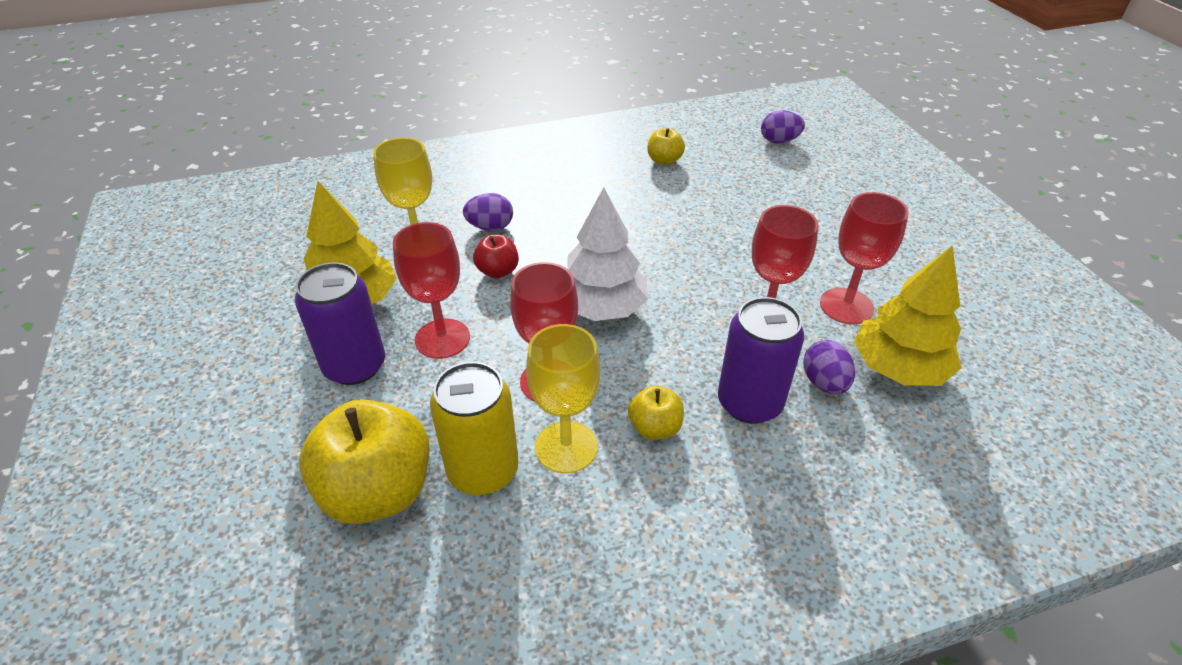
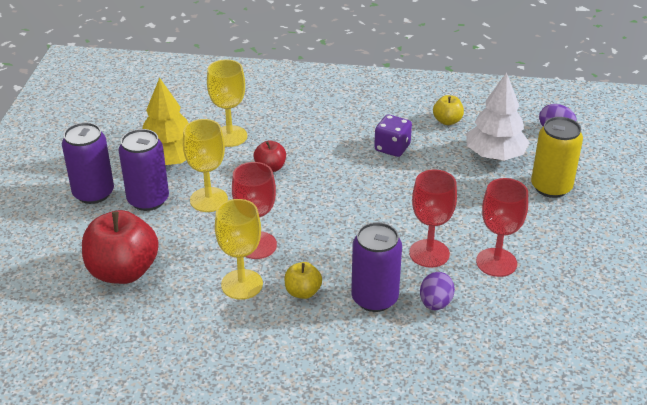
camera: 25 degrees right, 5 degrees down
yellow apple [299,399,430,524] -> red apple [82,210,159,284]
red goblet [393,222,470,359] -> yellow goblet [183,119,228,212]
yellow can [430,362,518,495] -> yellow can moved to [531,117,583,198]
purple egg [463,193,513,231] -> none
white tree [567,188,648,321] -> white tree moved to [466,72,530,160]
yellow tree [854,246,962,386] -> none
none -> purple can [62,122,114,204]
none -> purple dice [374,114,412,157]

